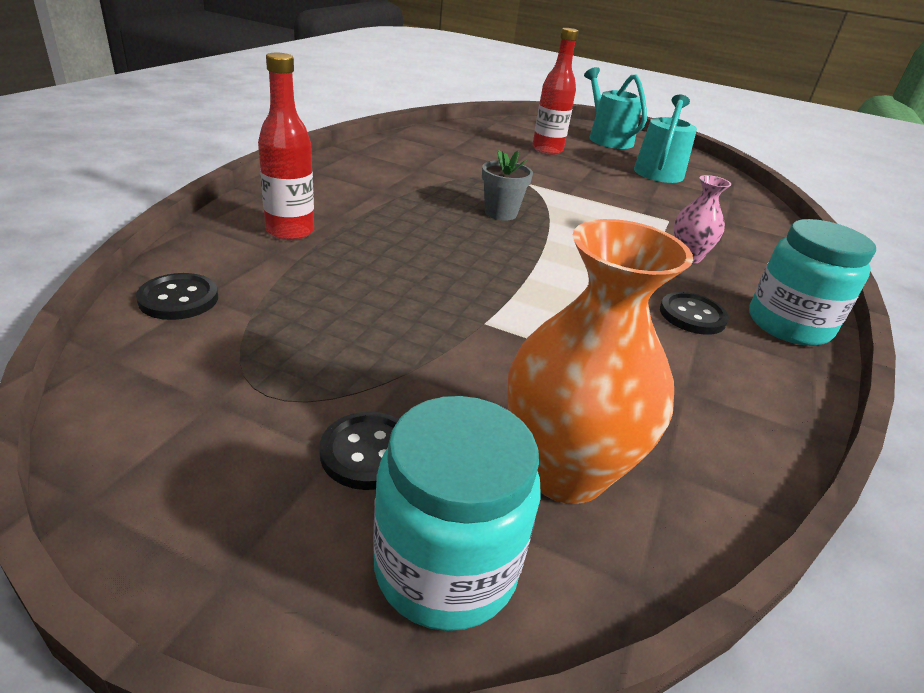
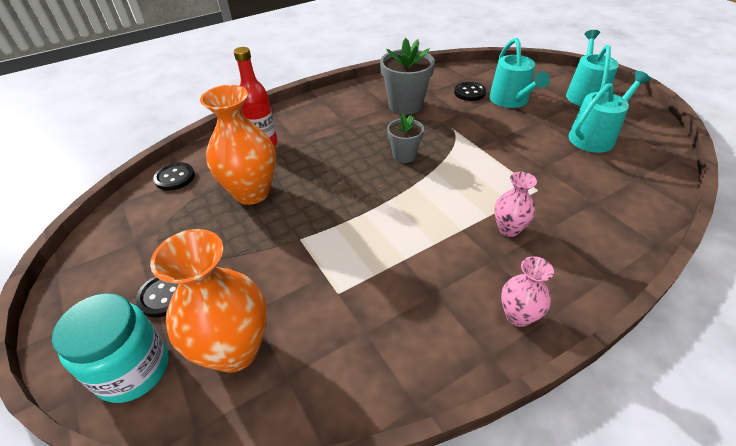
camera: 40 degrees right, 10 degrees up
red bottle [532,28,579,155] -> turquoise watering can [489,38,550,108]
black button [660,292,729,335] -> black button moved to [454,82,486,101]
turquoise jar [749,219,876,346] -> pink vase [501,256,554,327]
none -> orange vase [200,85,276,205]
none -> grey flower pot [380,38,435,115]

